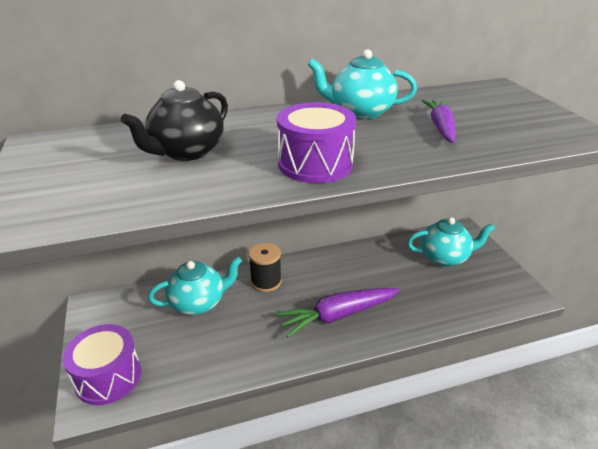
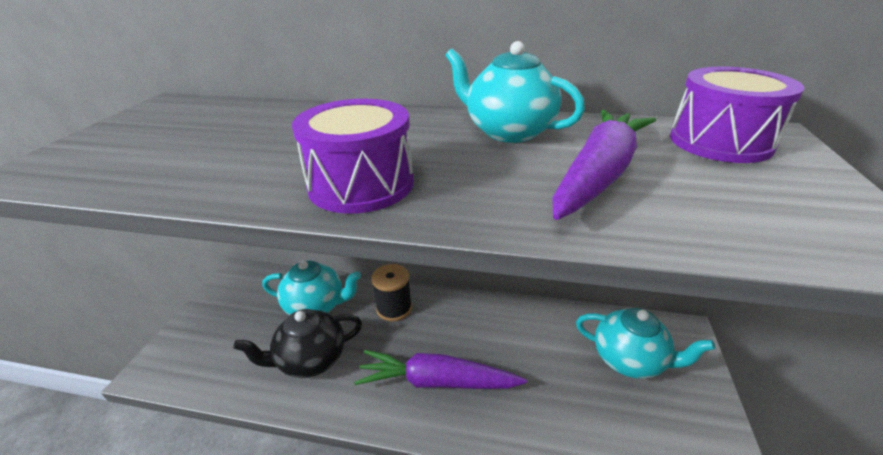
camera: 30 degrees right, 0 degrees up
purple drum [63,324,141,405] -> purple drum moved to [670,67,804,163]
black teapot [121,80,228,161] -> black teapot moved to [233,309,362,378]
purple carrot [421,100,455,143] -> purple carrot [552,110,656,220], size x1.51

